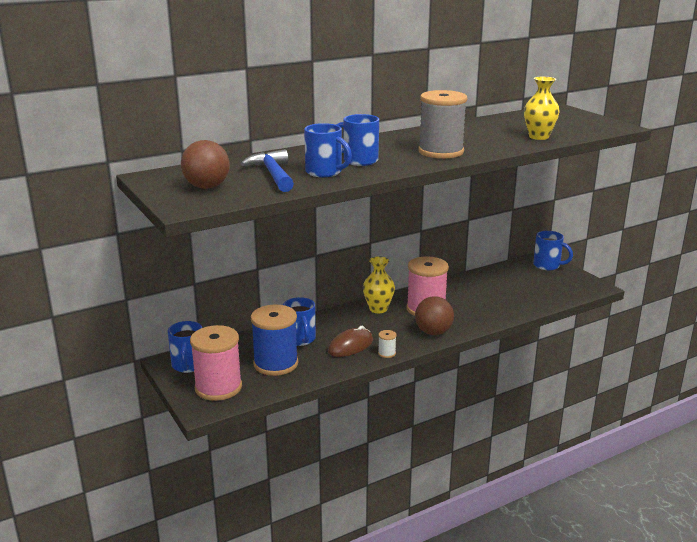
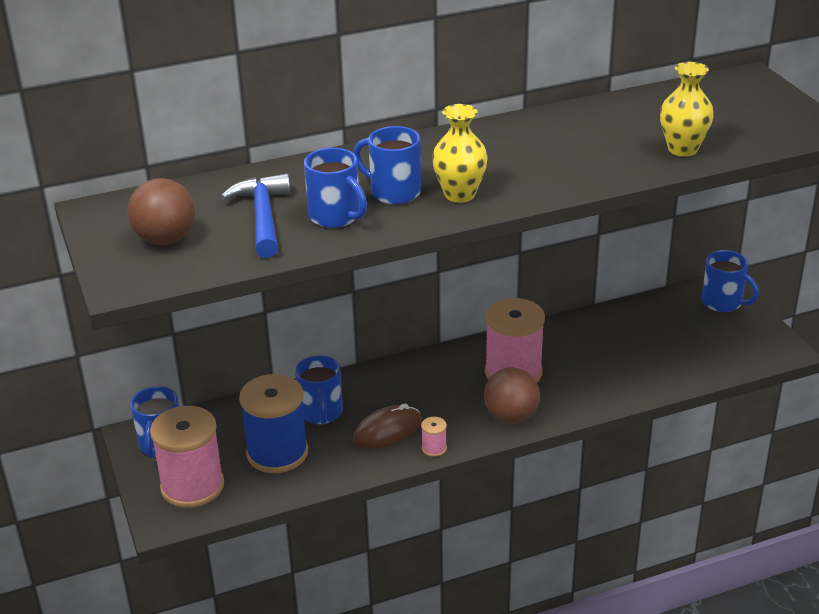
camera: 10 degrees right, 10 degrees up
yellow vase [363,256,395,313] -> yellow vase moved to [432,104,488,203]
white spool [378,330,397,358] -> pink spool [421,417,447,457]
grey spool [418,90,467,159] -> none

